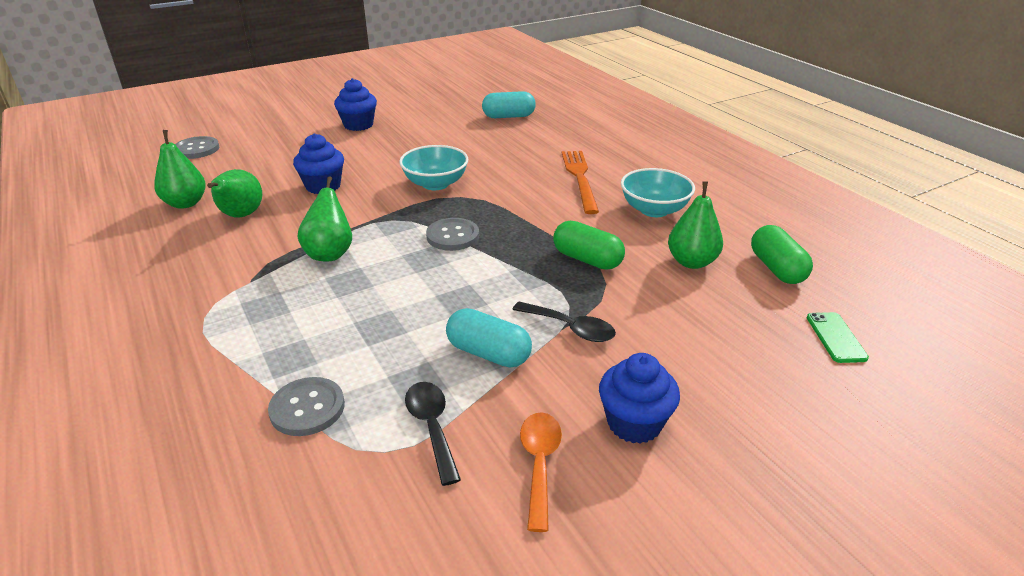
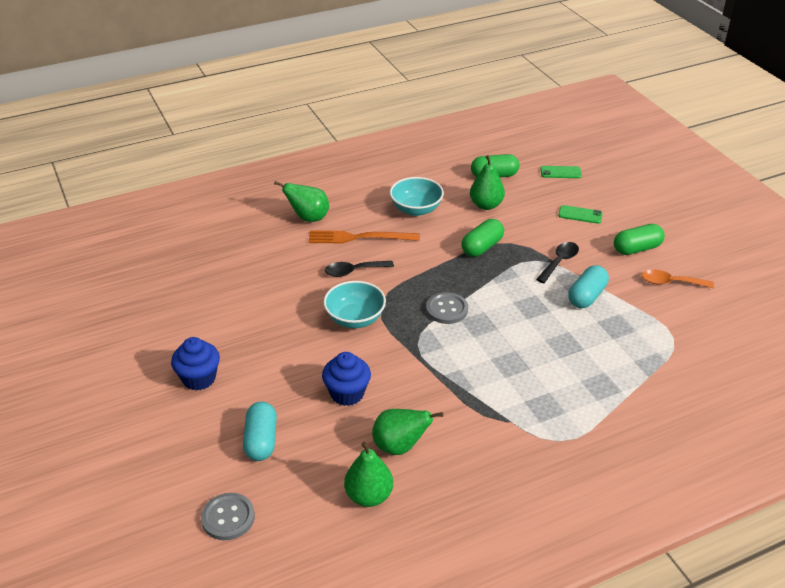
camera: 85 degrees left, 5 degrees up
grey button [268,377,345,436] -> none
green pear [297,176,352,261] -> green pear moved to [274,181,329,222]
black spoon [405,382,461,486] -> black spoon moved to [325,261,394,277]
turquoise capsule [482,91,536,118] -> turquoise capsule moved to [243,402,277,461]
blue cupcake [599,353,680,444] -> green capsule [614,224,665,255]
none -> green phone [558,205,603,224]

